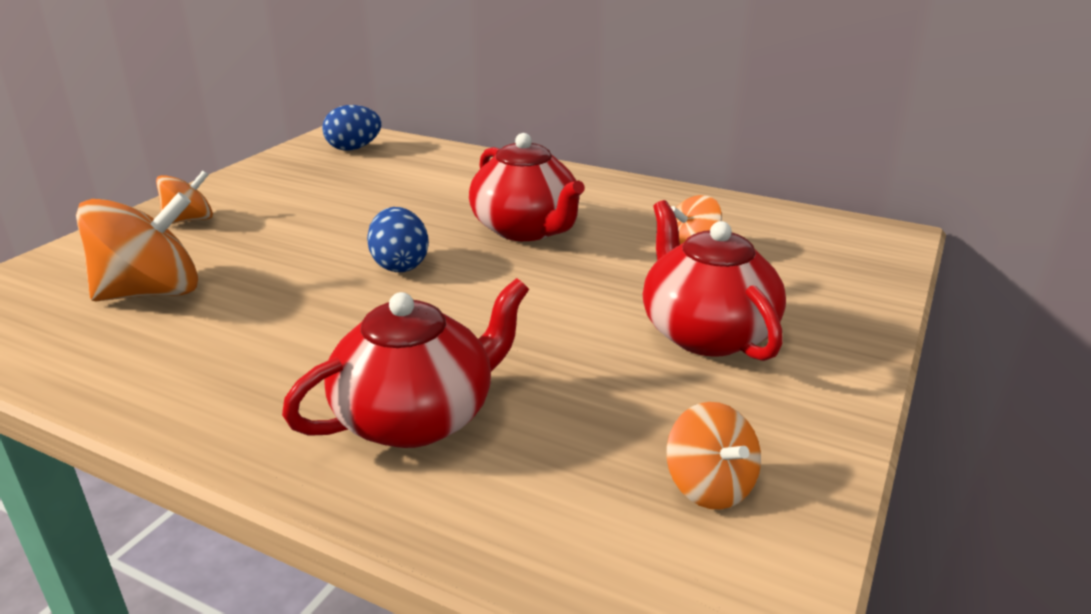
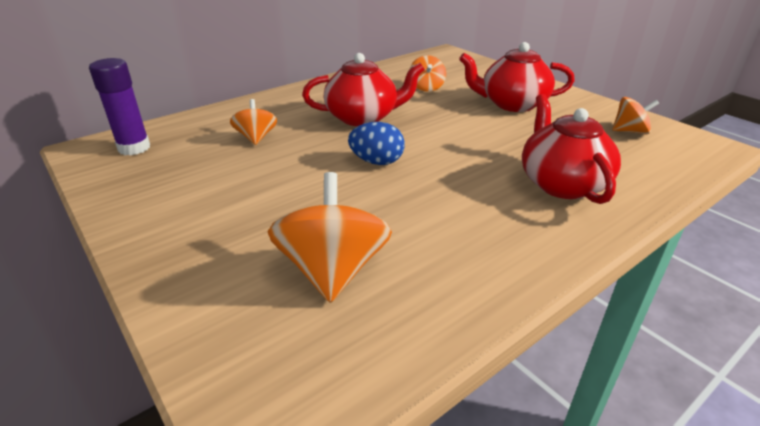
camera: 65 degrees left, 5 degrees up
orange spinning top [156,171,213,224] -> orange spinning top moved to [230,99,277,145]
blue egg [322,105,382,151] -> purple glue stick [89,58,150,156]

